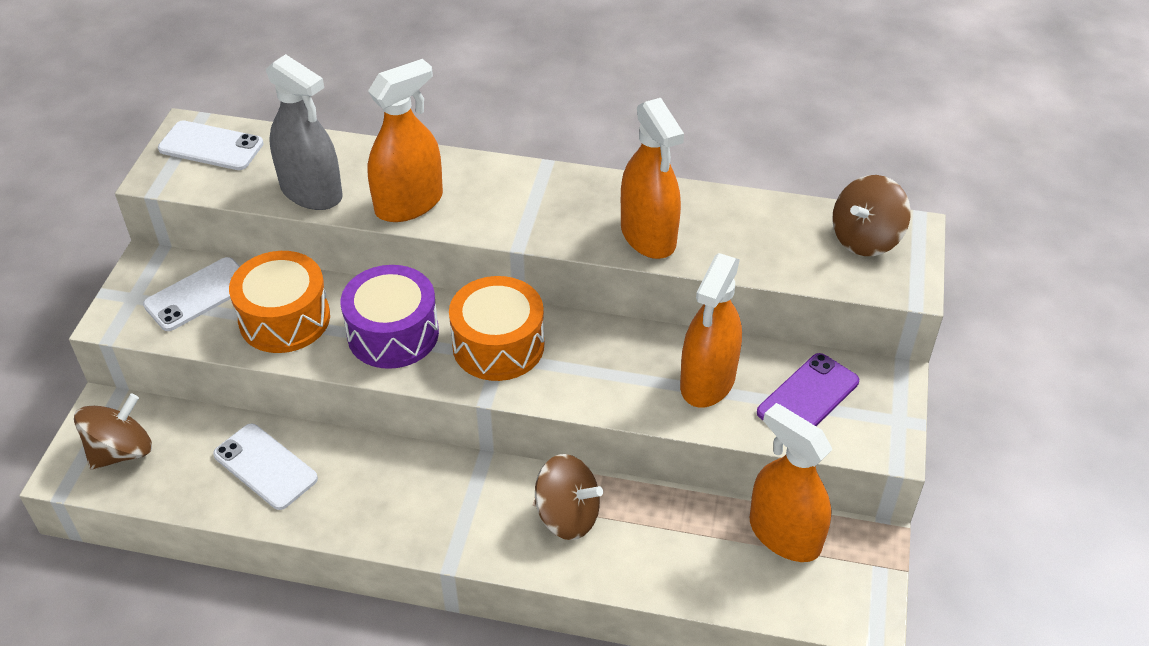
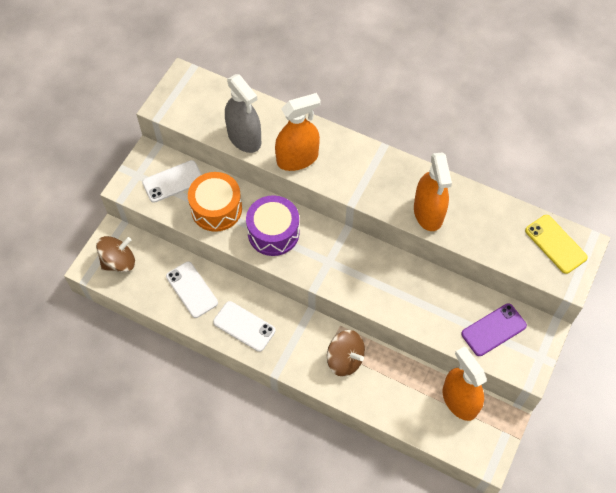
camera: 15 degrees right, 15 degrees up
white phone [158,120,264,170] -> white phone moved to [213,301,275,352]
orange drum [449,276,544,381] -> none
orange spray bottle [680,253,742,408] -> none
brown spinning top [832,175,911,256] -> yellow phone [525,215,588,274]

